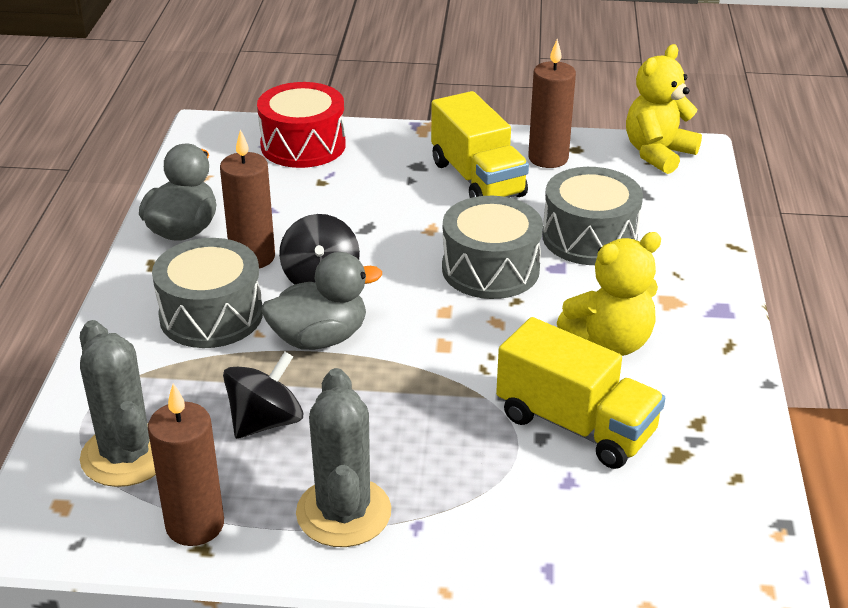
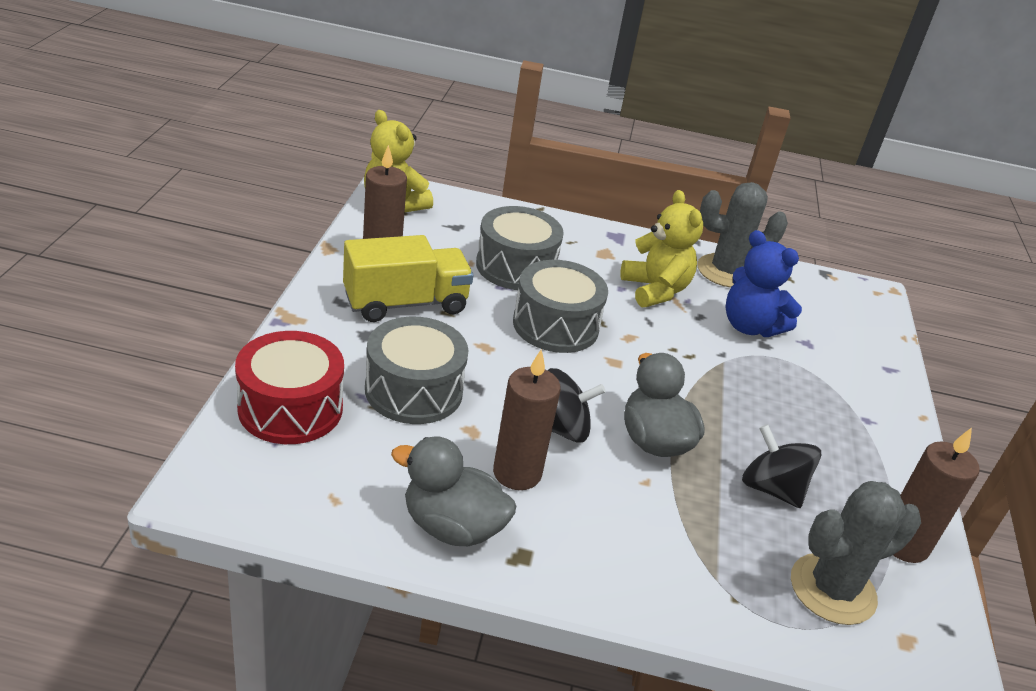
camera: 90 degrees left, 0 degrees up
grey drum [152,238,263,348] -> grey drum moved to [365,317,469,424]
grey cactus [296,368,391,547] -> grey cactus moved to [697,182,788,288]
yellow truck [496,317,665,469] -> blue teddy bear [725,230,802,337]

